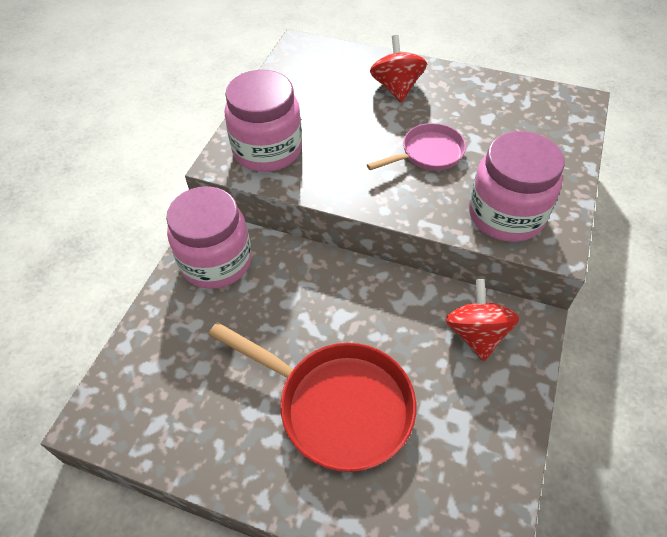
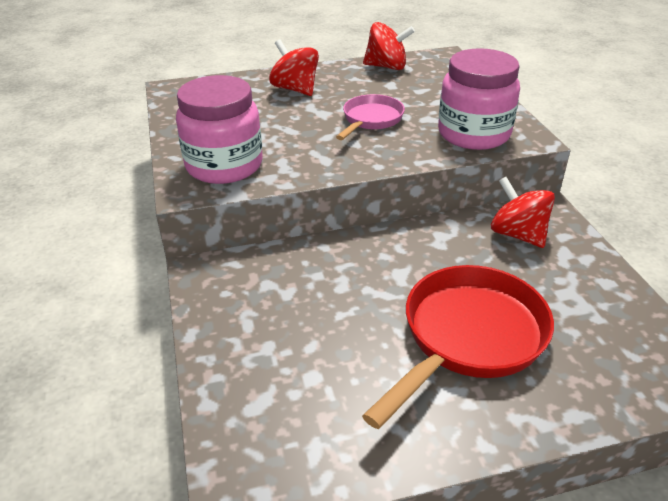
camera: 35 degrees left, 15 degrees down
pink jar [166,186,252,289] -> none
red pan [208,322,416,472] -> red pan turned 45 degrees counterclockwise [362,265,554,429]
none -> red spinning top [363,22,415,70]

